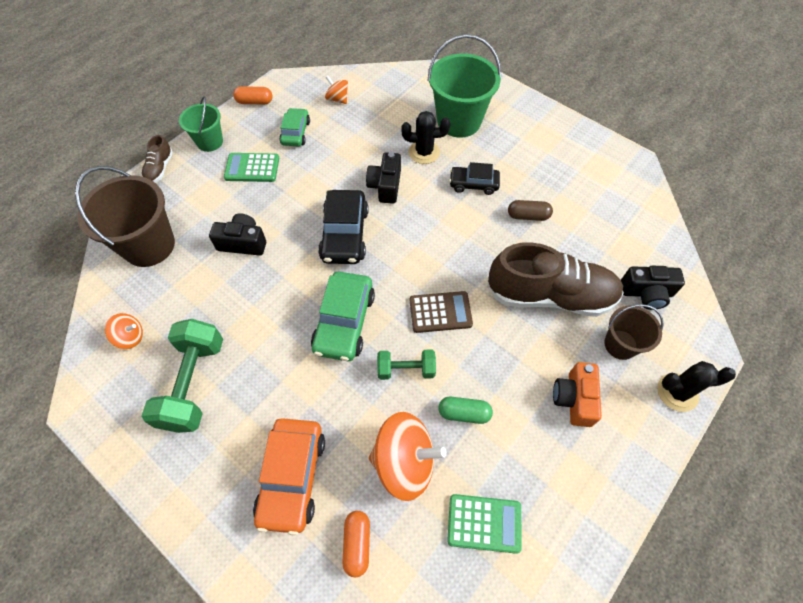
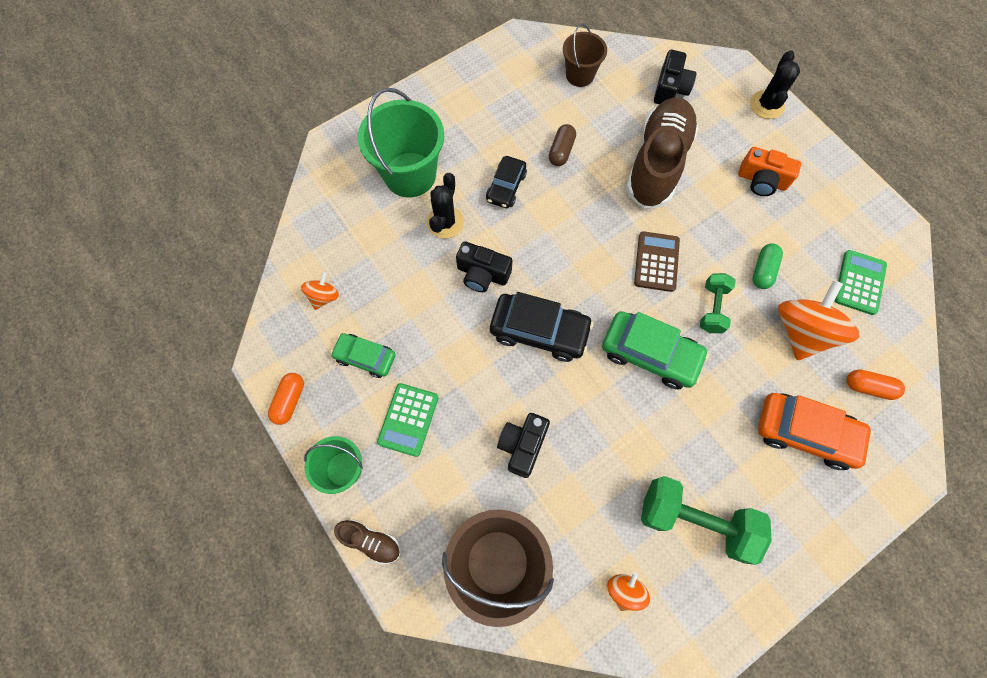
camera: 75 degrees left, 10 degrees up
orange spinning top [325,76,348,104] -> orange spinning top turned 150 degrees clockwise [301,272,339,310]
brown bucket [604,304,664,360] -> brown bucket moved to [563,23,607,87]

